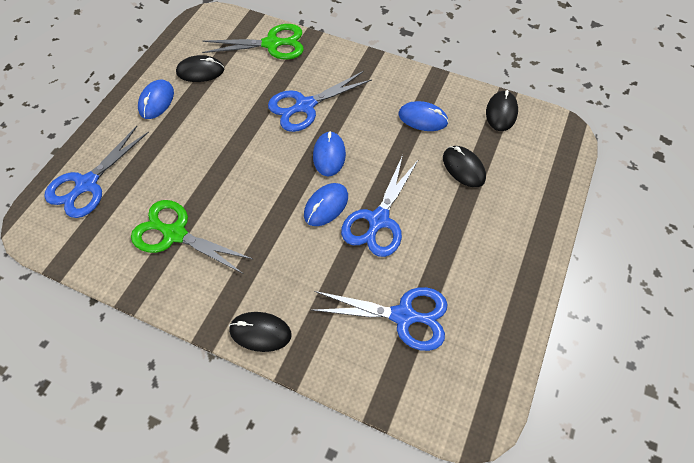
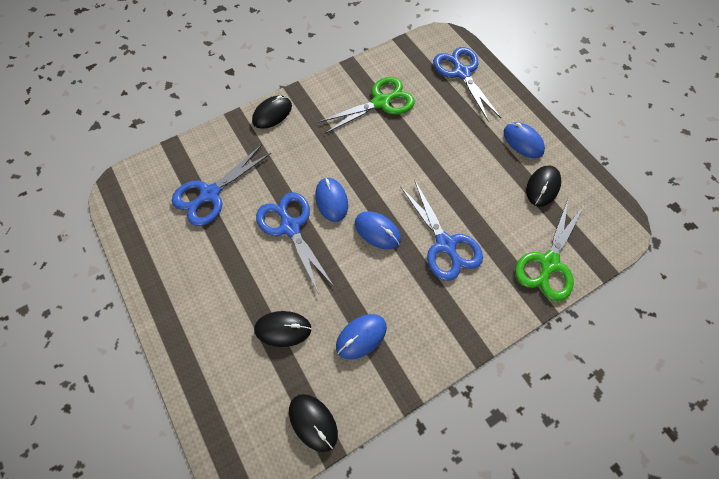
camera: 125 degrees right, 5 degrees up
blue scissors [268,71,372,132] -> blue scissors turned 150 degrees clockwise [400,179,483,281]

